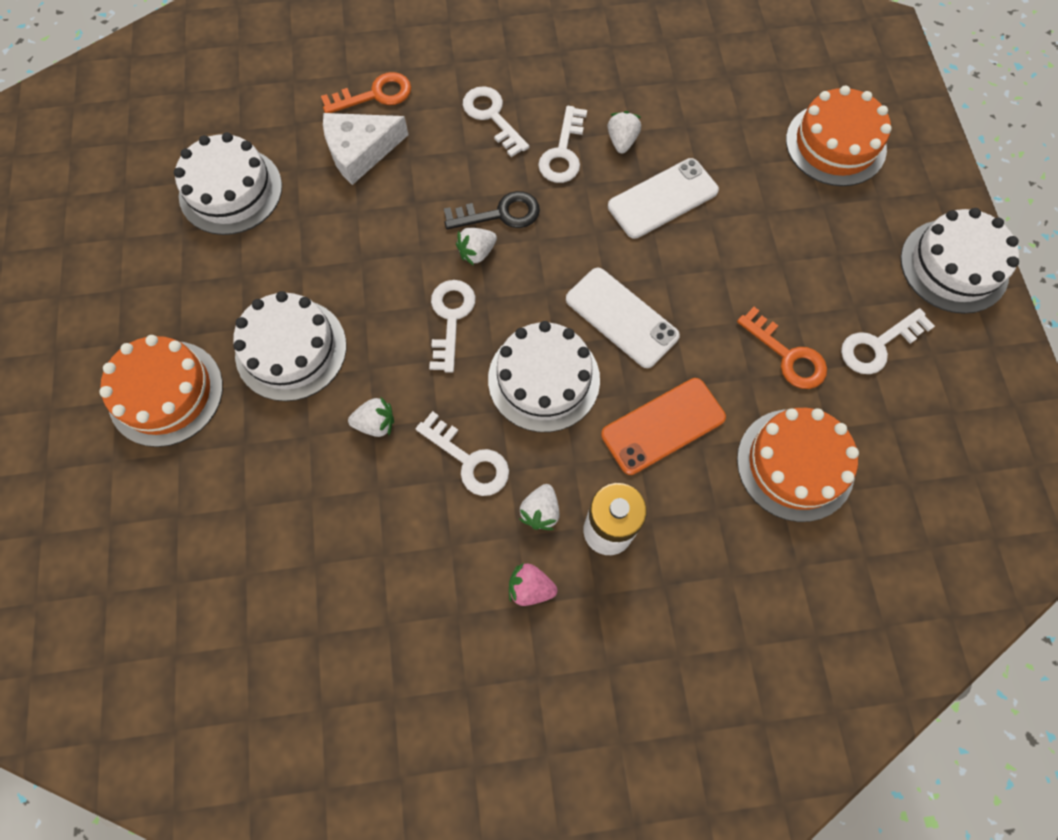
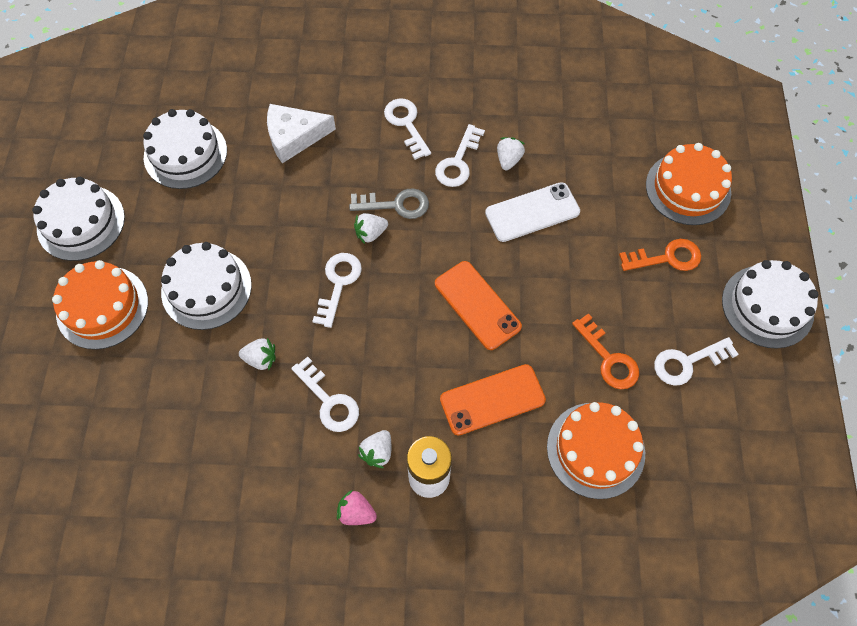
camera: 10 degrees right, 5 degrees down
orange key [321,72,411,113] -> orange key moved to [619,239,701,271]
black key [444,191,540,229] -> grey key [349,188,429,219]
white cake [488,321,600,432] -> white cake moved to [32,177,125,261]
white phone [566,268,680,368] -> orange phone [435,261,522,350]

